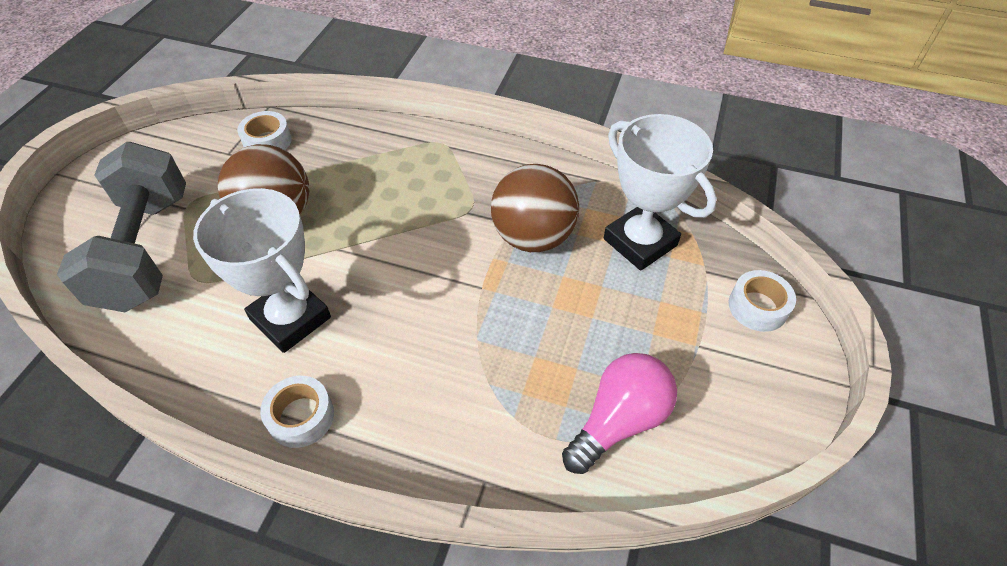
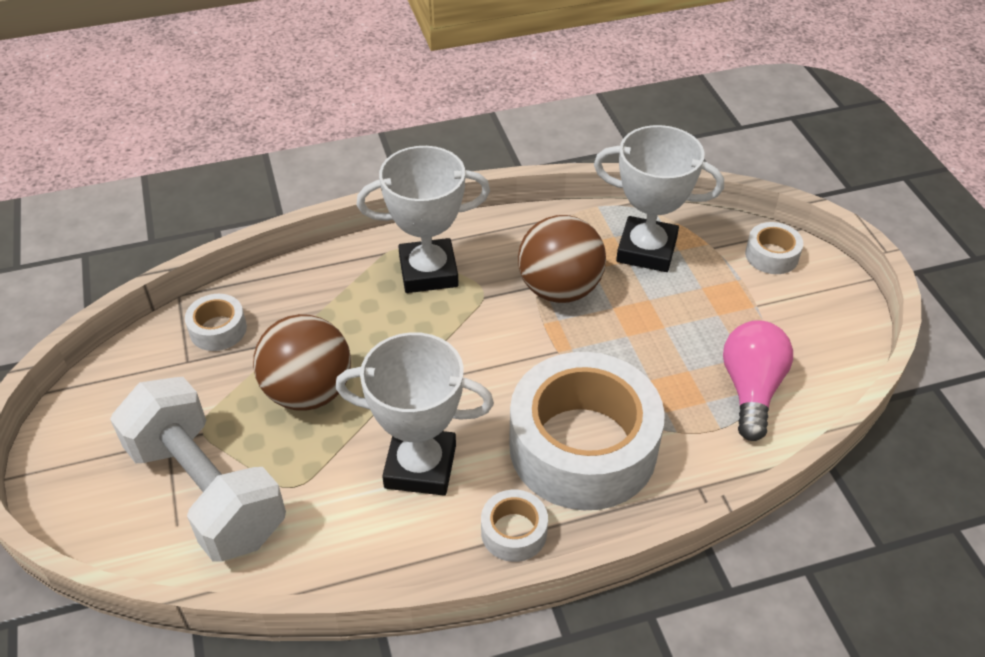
camera: 35 degrees left, 5 degrees down
grey dumbbell [57,142,186,312] -> white dumbbell [110,377,286,562]
none -> white trophy [357,146,490,293]
none -> white tape [509,352,665,510]

